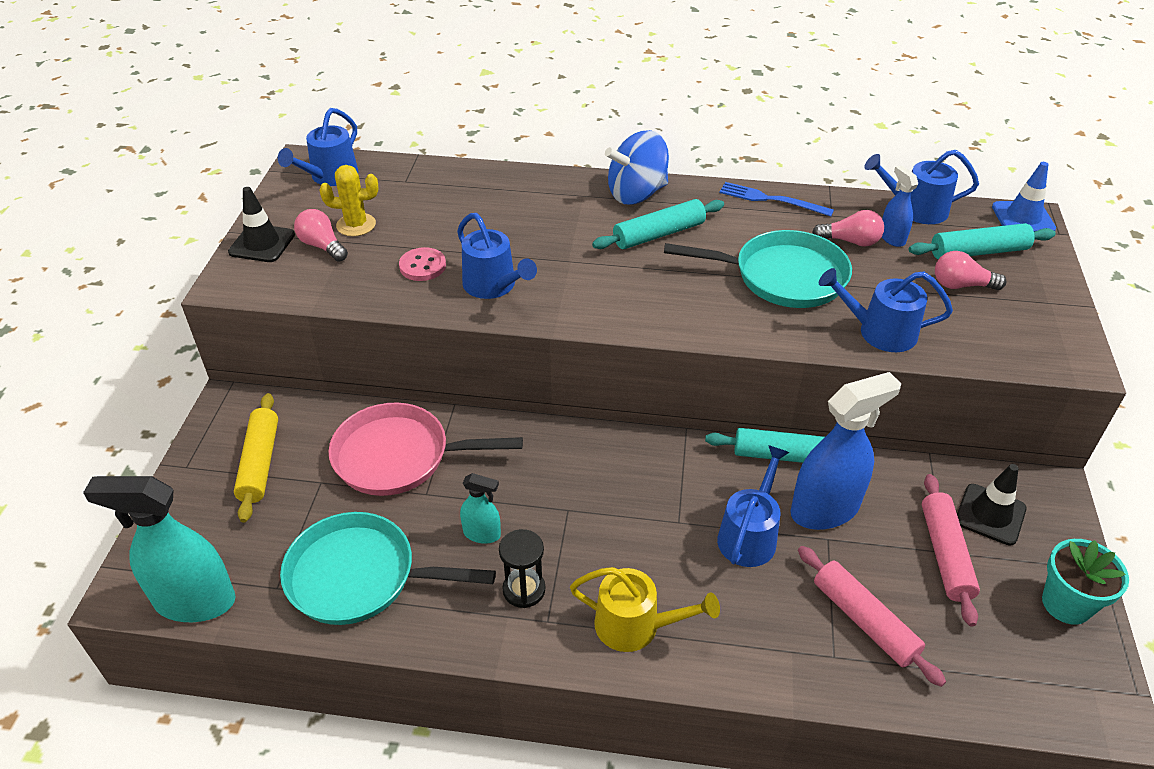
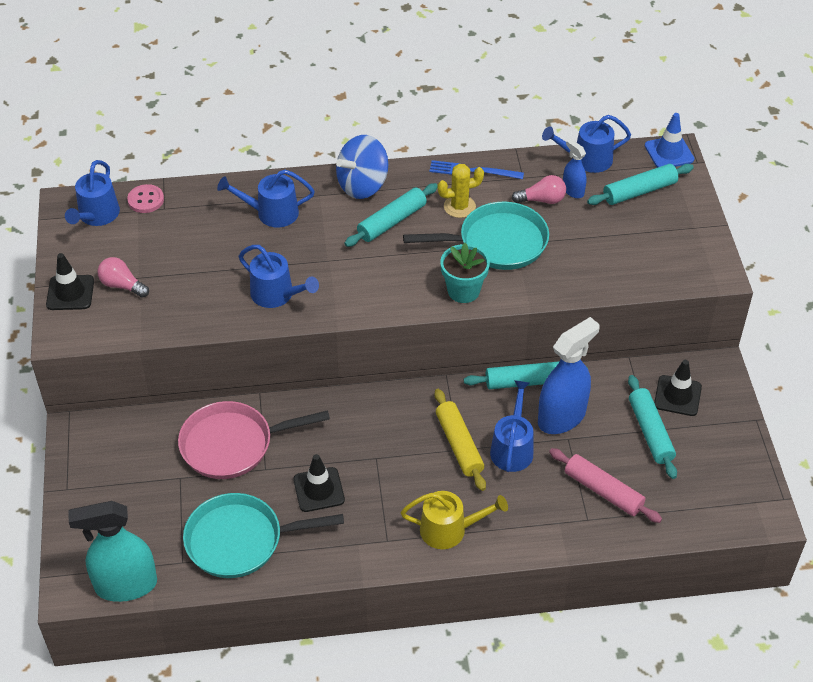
camera: 15 degrees left, 5 degrees up
yellow rolling pin [234,393,278,523] -> yellow rolling pin moved to [434,389,486,491]
yellow cactus [319,165,378,236] -> yellow cactus moved to [438,164,484,218]
pink button [399,247,446,281] -> pink button moved to [127,184,164,213]
turquoise spray bottle [460,473,501,544] -> black traffic cone [293,454,345,512]
black hourglass [499,529,545,608] -> none
blue watering can [819,268,953,352] -> blue watering can moved to [217,169,315,228]
pink rolling pin [922,474,980,627] -> turquoise rolling pin [628,375,677,479]
pink light bulb [935,251,1007,290] -> none
turquoise flower pot [1042,539,1129,625] -> turquoise flower pot moved to [440,243,490,303]

